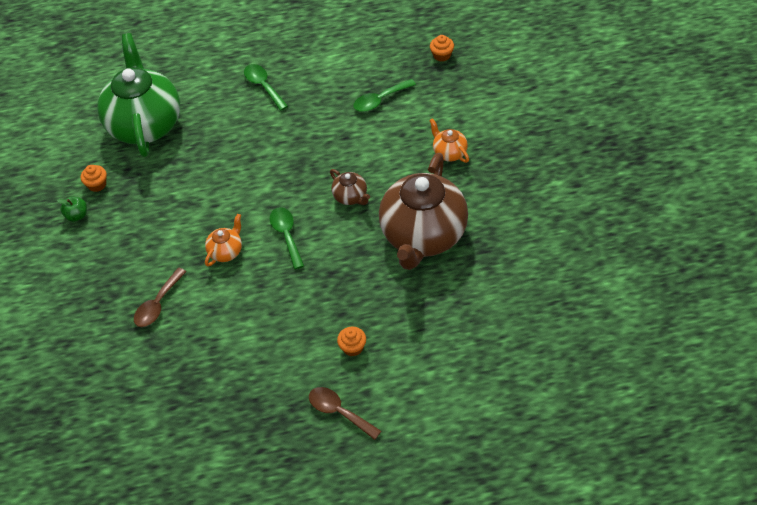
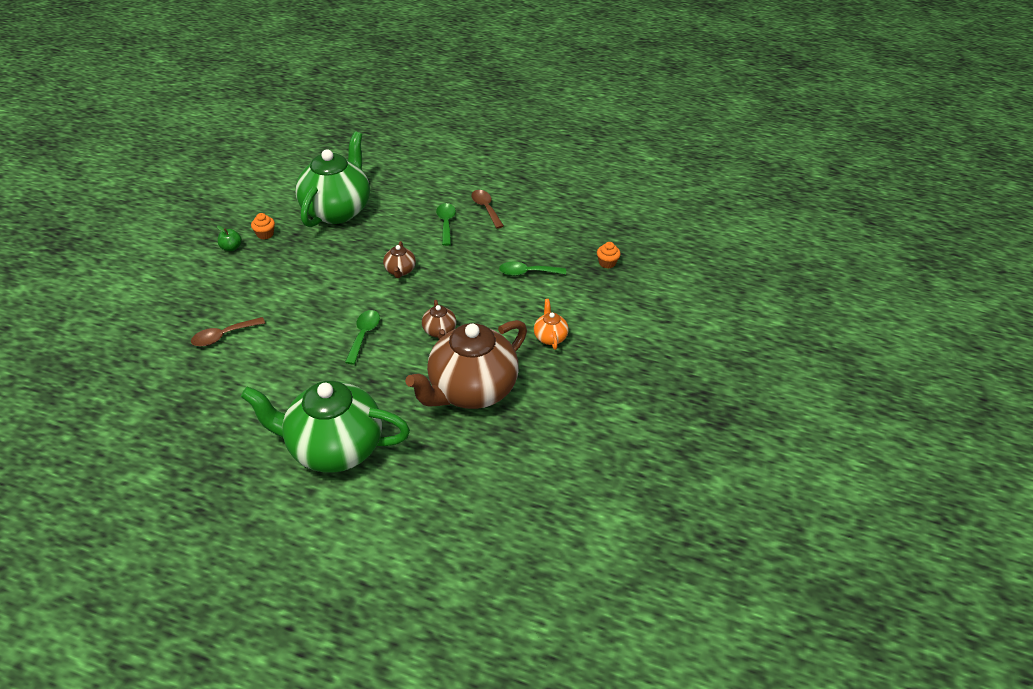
camera: 25 degrees right, 10 degrees down
orange teapot [205,214,242,267] -> none
brown spoon [309,387,381,440] -> brown spoon moved to [471,190,504,229]
orange cupcake [337,327,366,356] -> green teapot [241,381,410,473]
none -> brown teapot [383,241,416,278]

